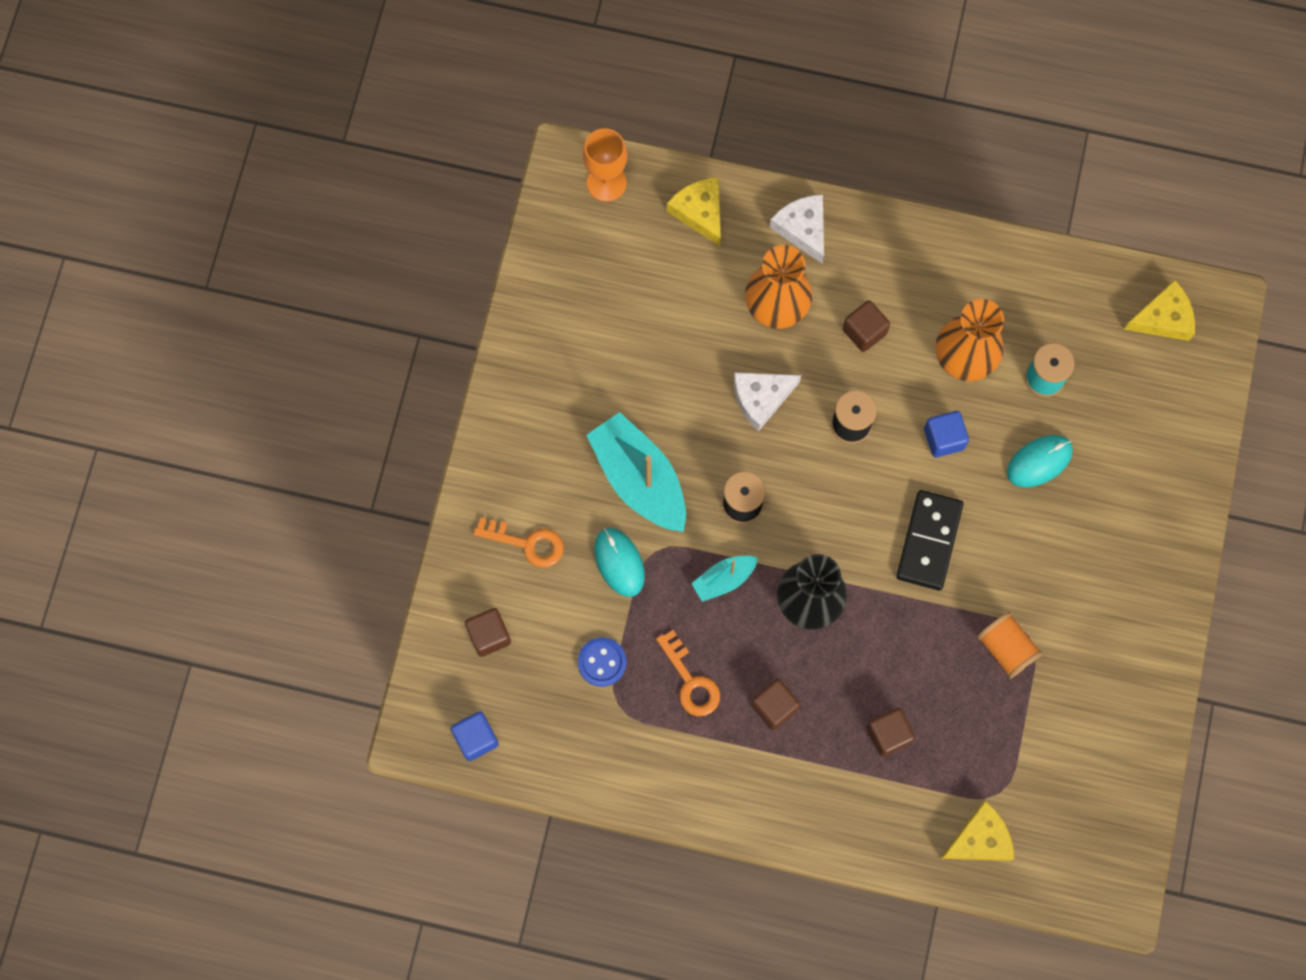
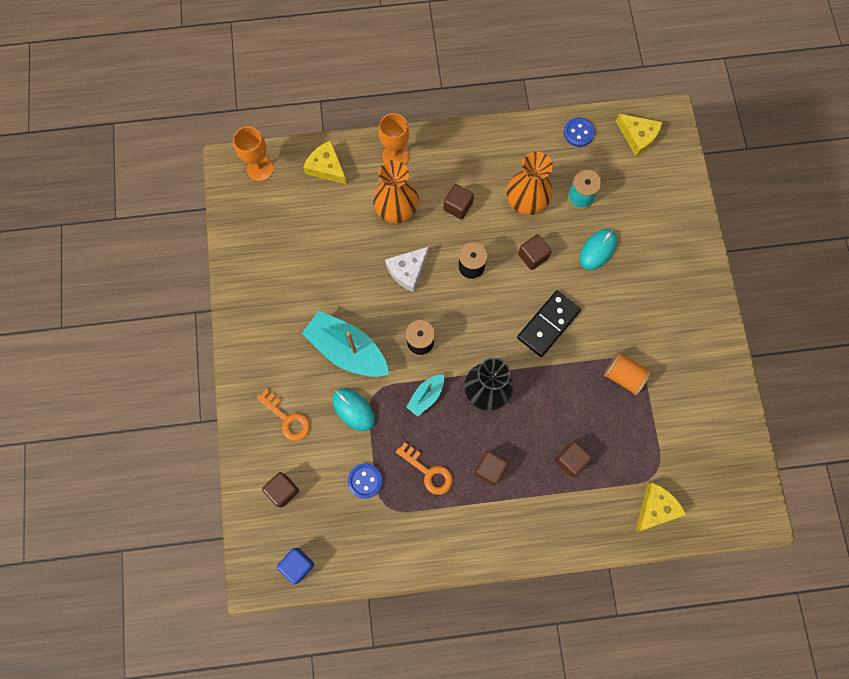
camera: 20 degrees left, 0 degrees up
orange key [474,517,564,568] -> orange key turned 45 degrees clockwise [257,389,310,441]
white cheese [770,195,824,264] -> orange goblet [379,113,409,165]
black domino [896,490,964,590] -> black domino turned 45 degrees clockwise [517,291,581,357]
blue cube [924,411,969,457] -> brown cube [518,234,552,270]
yellow cheese [1124,280,1195,341] -> yellow cheese turned 75 degrees clockwise [616,114,662,156]
none -> blue button [564,117,595,147]

